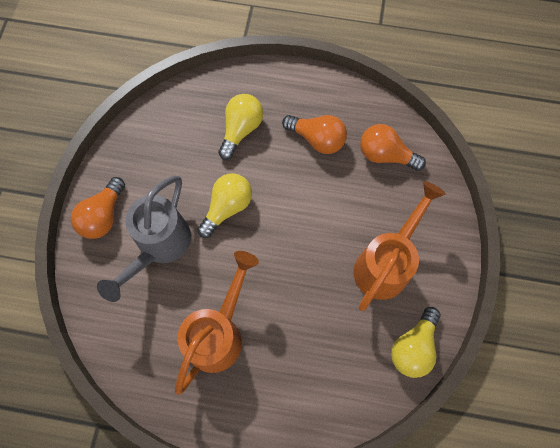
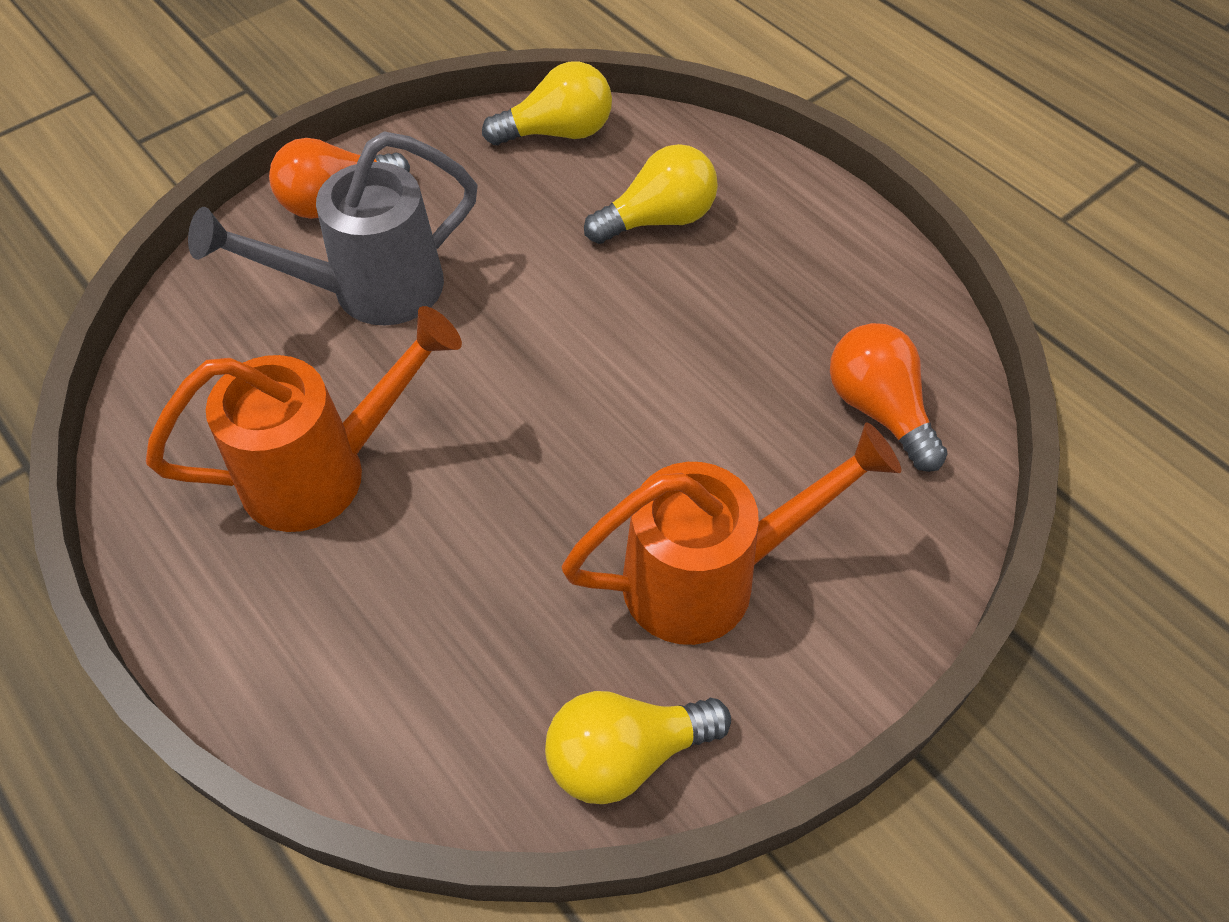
camera: 40 degrees right, 15 degrees down
yellow light bulb [197,173,252,238] -> yellow light bulb moved to [482,62,612,145]
orange light bulb [282,115,347,154] -> none

